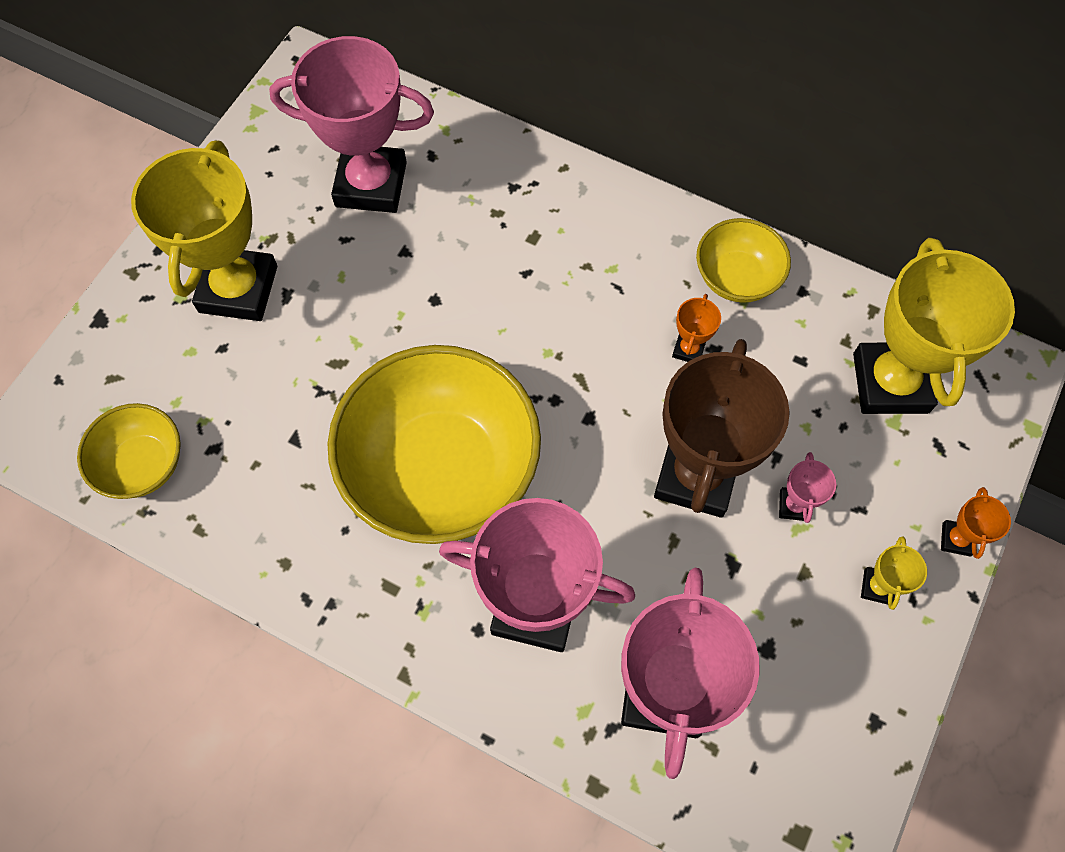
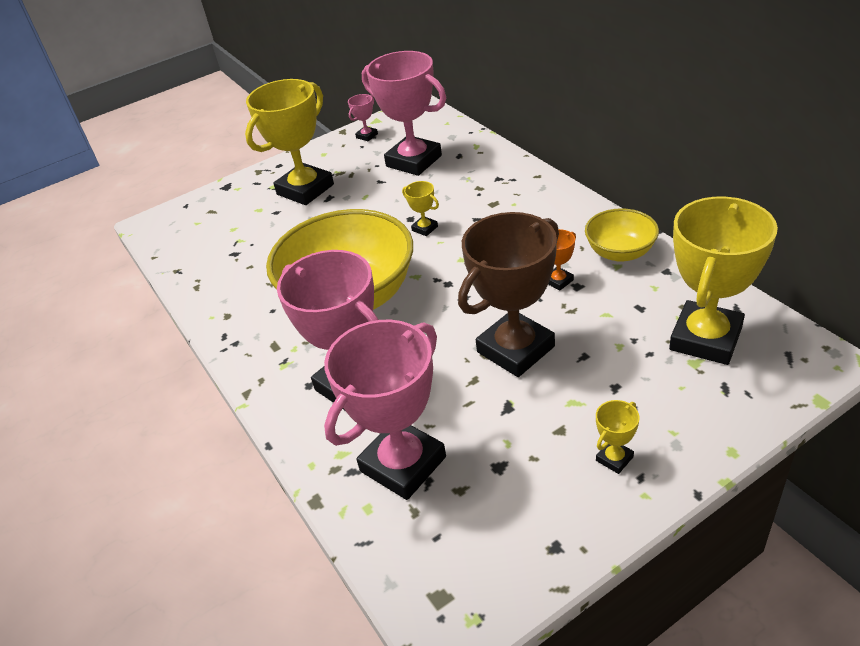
camera: 35 degrees right, 25 degrees down
yellow bowl [77,403,181,499] -> none
pink trophy [779,452,836,523] -> pink trophy moved to [348,94,378,141]
orange trophy [941,487,1011,559] -> none
none -> yellow trophy [402,181,439,236]

